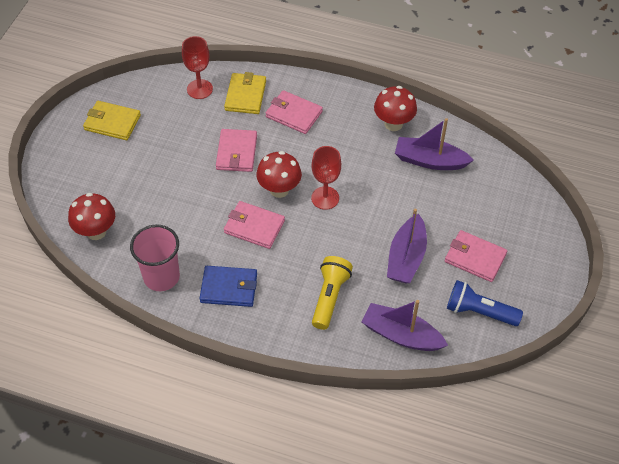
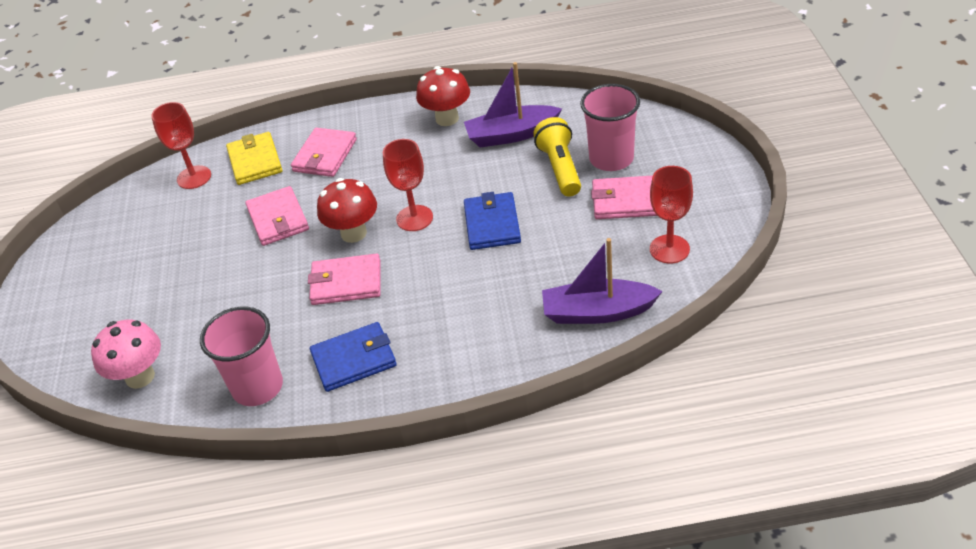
camera: 20 degrees left, 10 degrees down
red mushroom [68,193,115,240] -> pink mushroom [91,320,161,389]
yellow wallet [83,101,141,140] -> none
pink wallet [266,90,323,134] -> pink wallet turned 75 degrees counterclockwise [291,128,357,177]
yellow flashlight [312,256,353,330] -> yellow flashlight moved to [533,117,581,197]
purple boat [387,209,427,283] -> none
blue flashlight [447,280,523,326] -> red goblet [650,166,693,264]
none -> blue wallet [464,192,521,250]
none -> pink cup [580,84,640,171]

